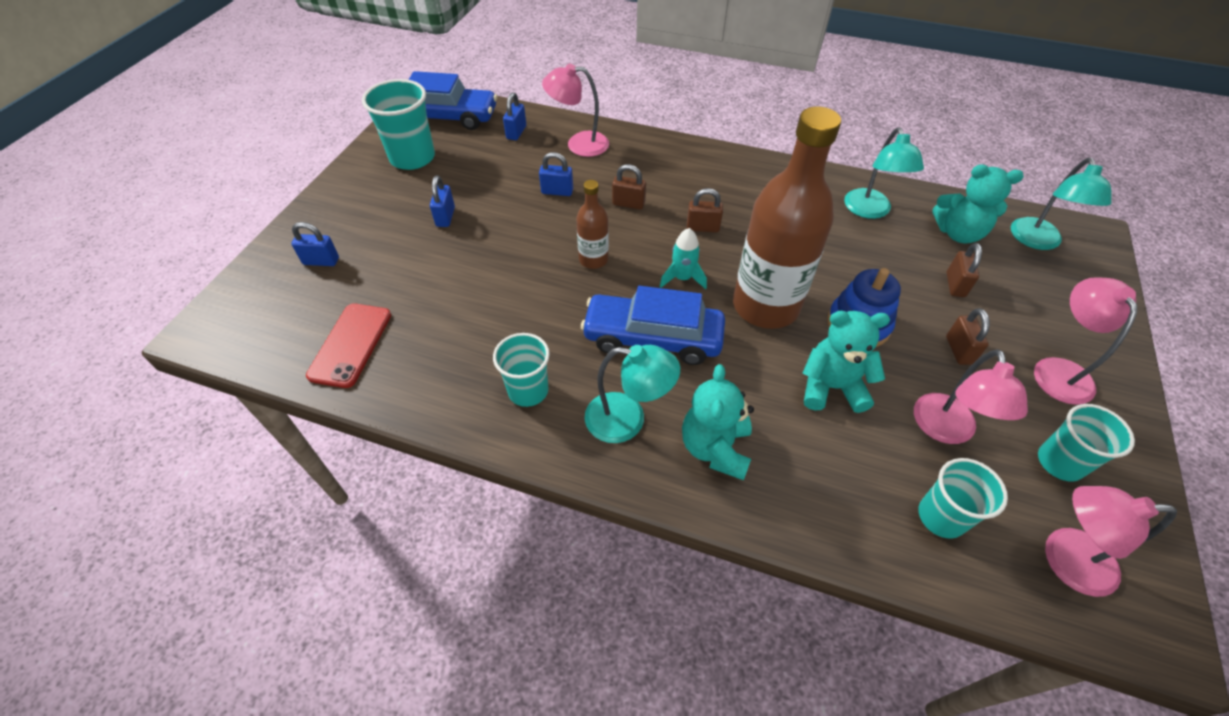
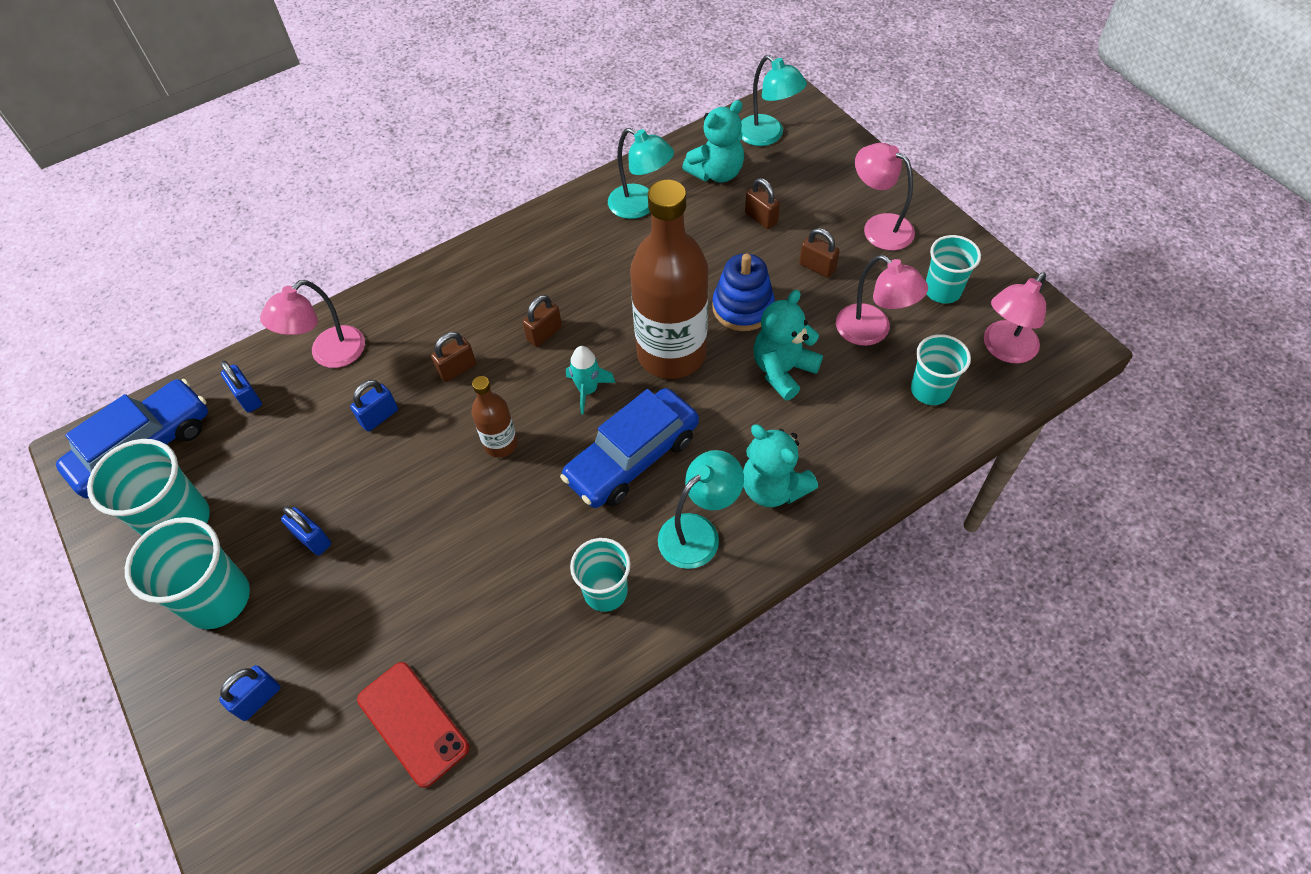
camera: 50 degrees left, 5 degrees up
none -> turquoise cup [125,517,250,629]

